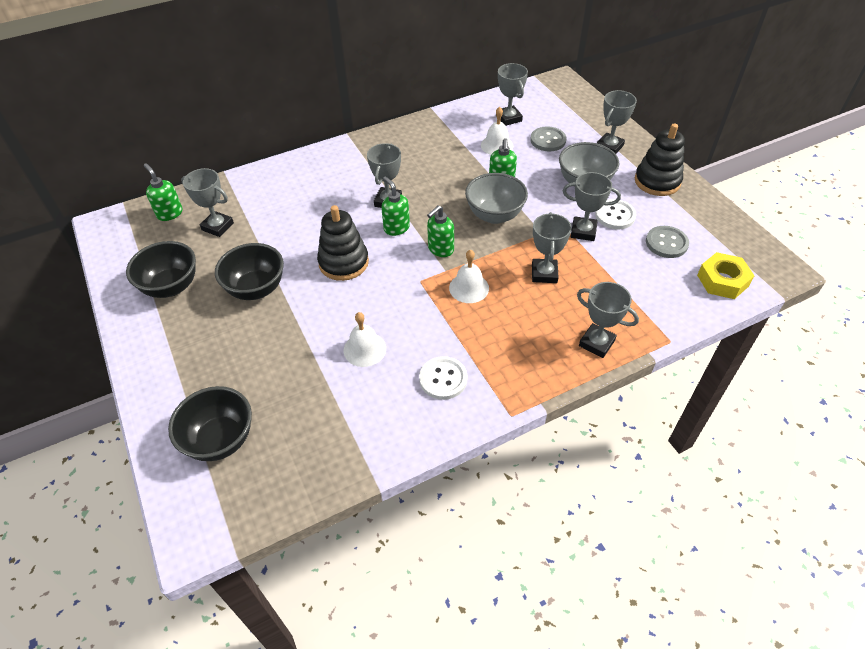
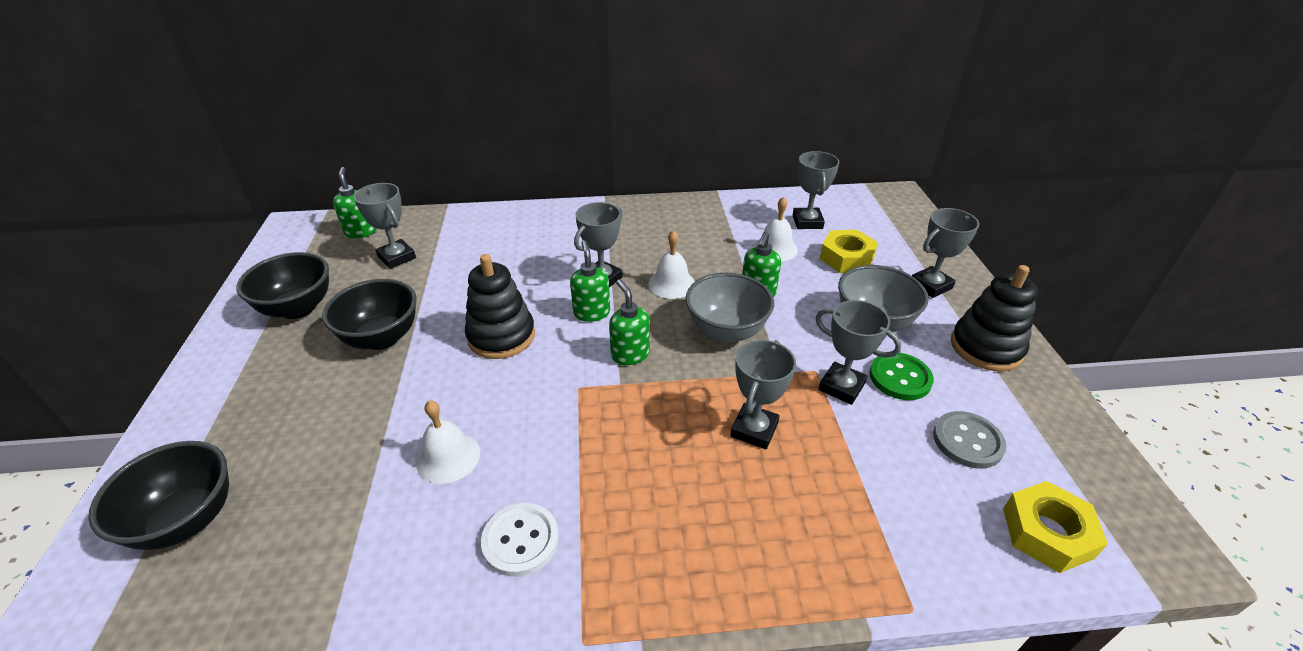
camera: 20 degrees right, 10 degrees down
green soap dispenser [427,205,454,257] -> green soap dispenser turned 90 degrees clockwise [609,280,650,365]
white bell [449,250,489,303] -> white bell moved to [649,230,695,299]
grey button [530,126,566,152] -> yellow nut [820,230,878,273]
grey trophy [577,282,639,358] -> none
white button [595,199,636,229] -> green button [869,353,934,400]

